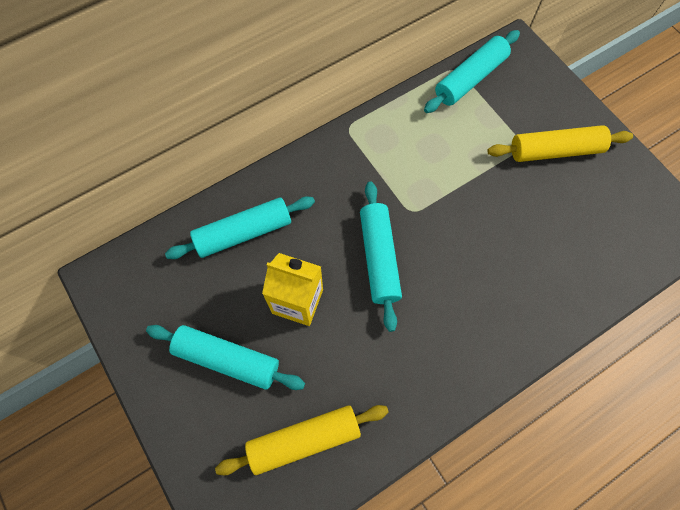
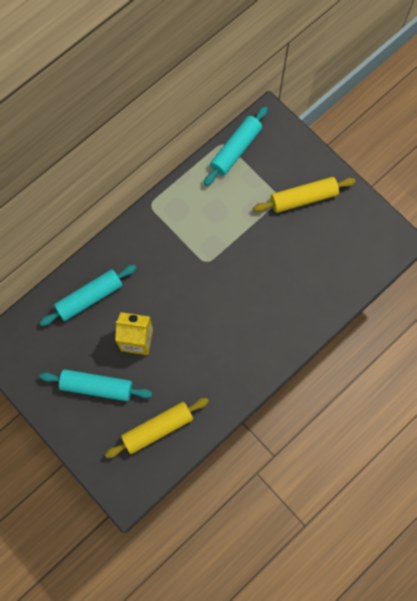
camera: 10 degrees left, 5 degrees up
turquoise rolling pin [360,181,402,332] -> none

